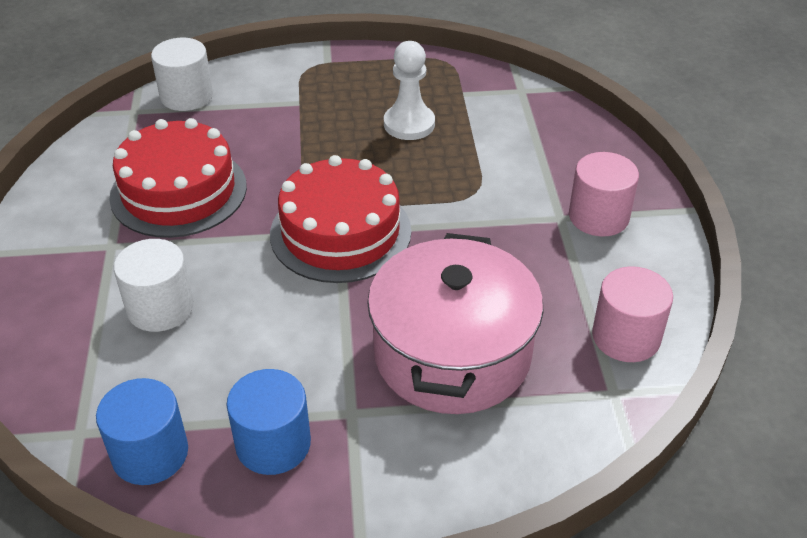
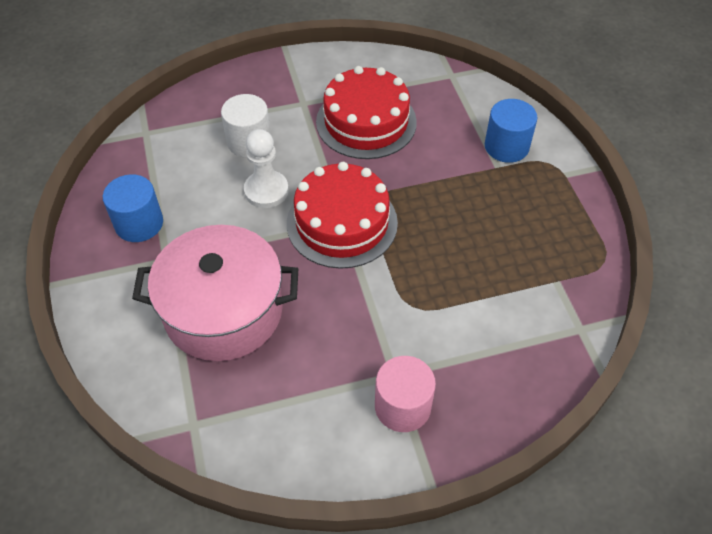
camera: 80 degrees right, 10 degrees up
blue cylinder [96,378,188,485] -> blue cylinder moved to [485,99,537,163]
white cylinder [151,38,213,111] -> none
white pawn [384,41,435,140] -> white pawn moved to [244,129,289,208]
pink cylinder [592,266,673,362] -> none

